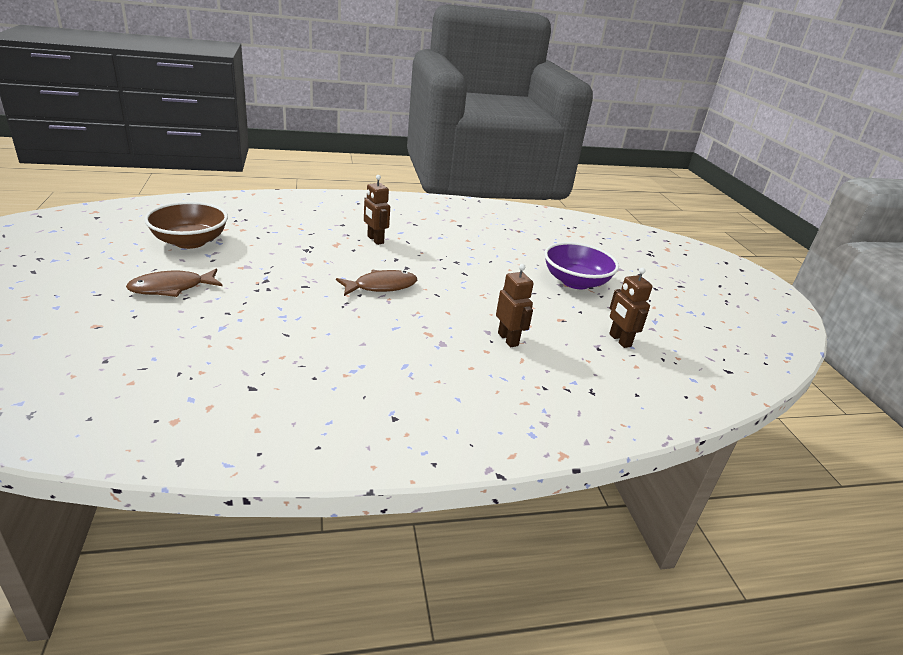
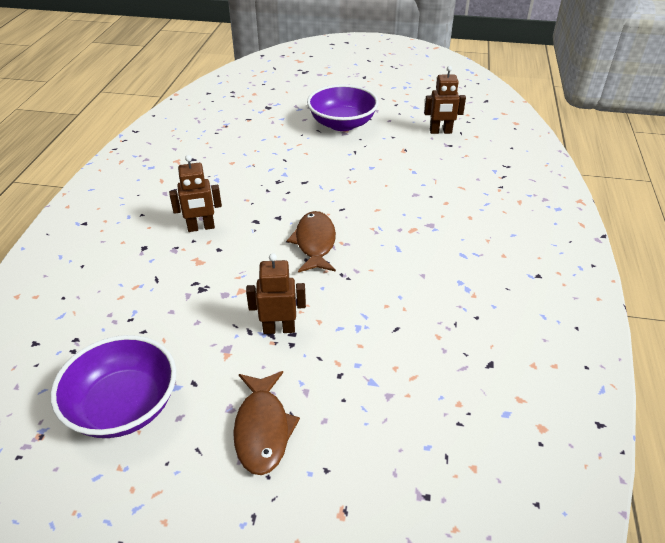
camera: 65 degrees left, 10 degrees up
brown bowl [144,202,228,249] -> purple bowl [50,335,176,438]
brown robot [496,264,534,347] -> brown robot moved to [246,253,306,334]

